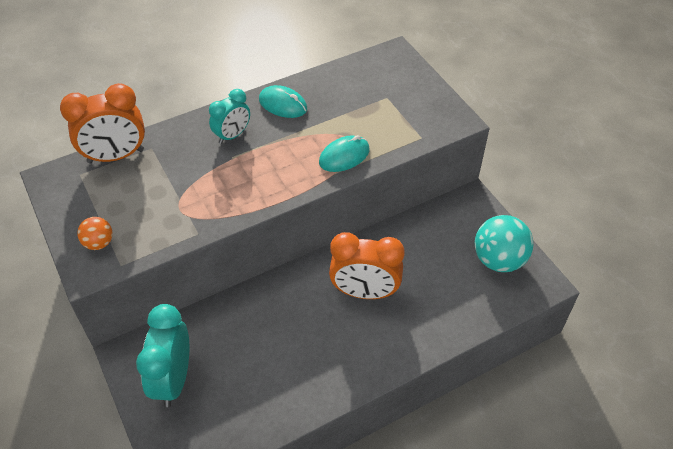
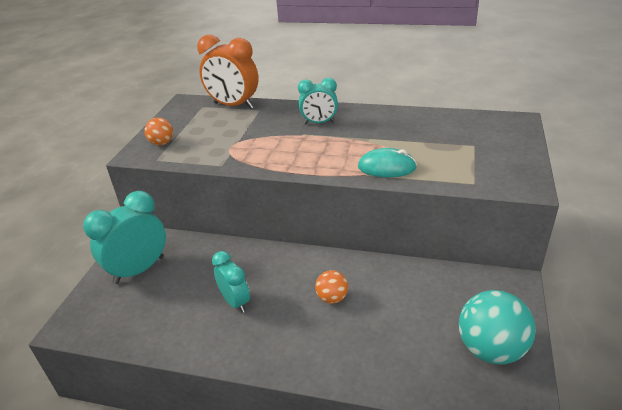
camera: 45 degrees right, 15 degrees down
turquoise mouse [259,85,307,118] -> none
orange clock [329,232,405,299] -> orange ball [315,270,348,304]
none -> turquoise clock [212,251,250,313]

